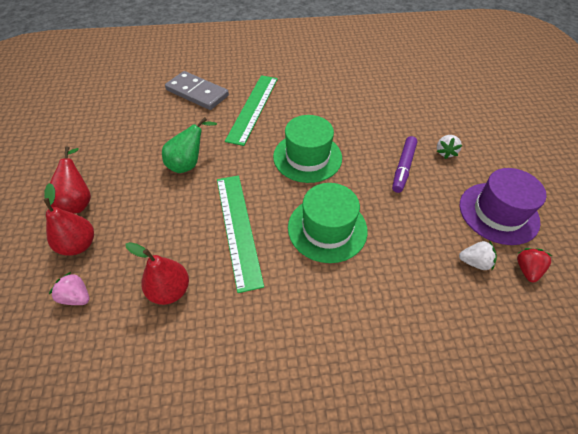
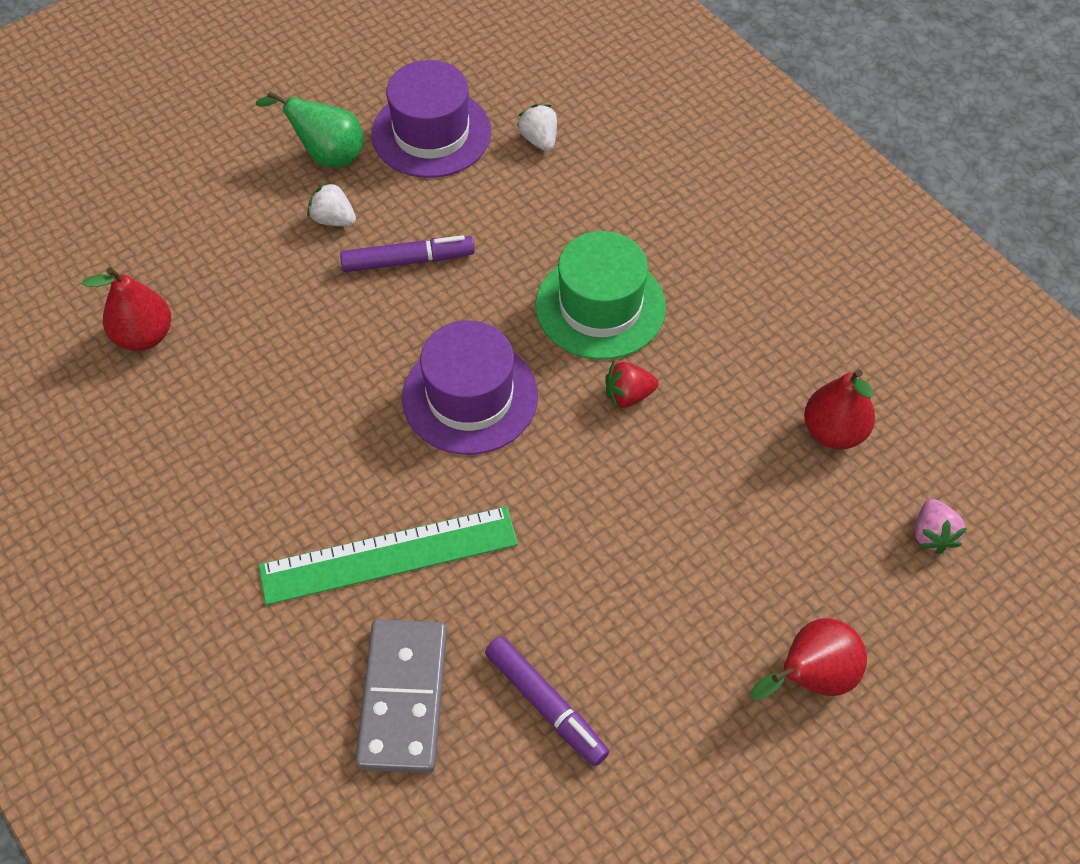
camera: 120 degrees left, 5 degrees up
red pear [43,183,94,255] -> red pear moved to [82,267,171,351]
green pear [162,117,217,173] -> green pear moved to [256,91,364,167]
green ruler [217,175,264,293] -> none
green hat [273,115,342,183] -> purple hat [402,320,538,455]
white strawberry [437,135,462,159] -> white strawberry turned 135 degrees counterclockwise [307,181,356,226]
red strawberry [517,248,552,282] -> red strawberry moved to [605,361,658,408]
none -> purple marker [485,636,609,766]

